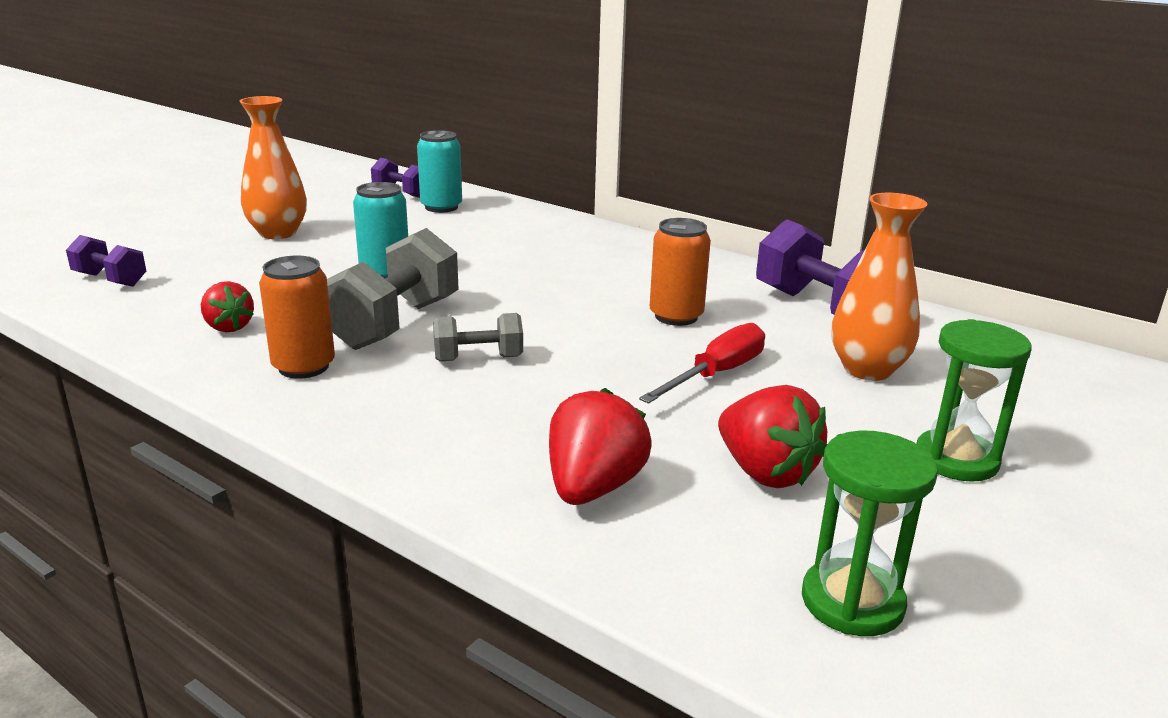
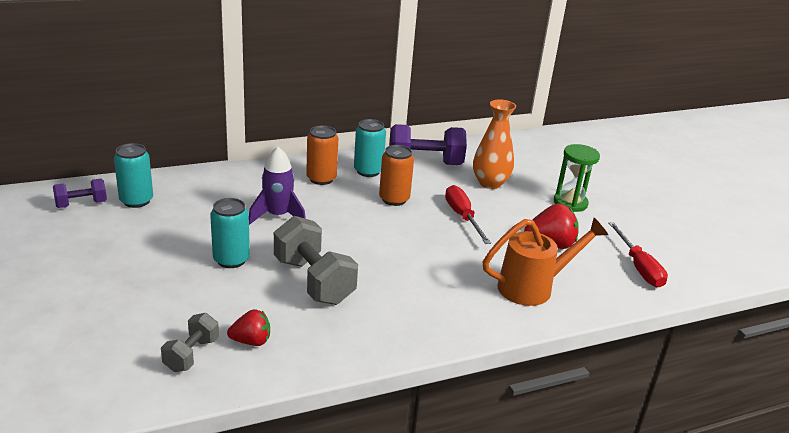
camera: 60 degrees left, 5 degrees up
purple dumbbell [66,235,146,287] -> none
orange vase [240,96,307,239] -> none
orange can [259,256,335,379] -> orange can moved to [306,125,338,185]
grey dumbbell [433,313,523,361] -> grey dumbbell moved to [161,313,219,372]
red strawberry [549,388,652,505] -> orange watering can [483,218,608,306]
green hourglass [802,431,938,636] -> red screwdriver [608,222,668,287]
none -> purple rocket [249,147,306,225]
none -> turquoise can [354,119,386,177]

